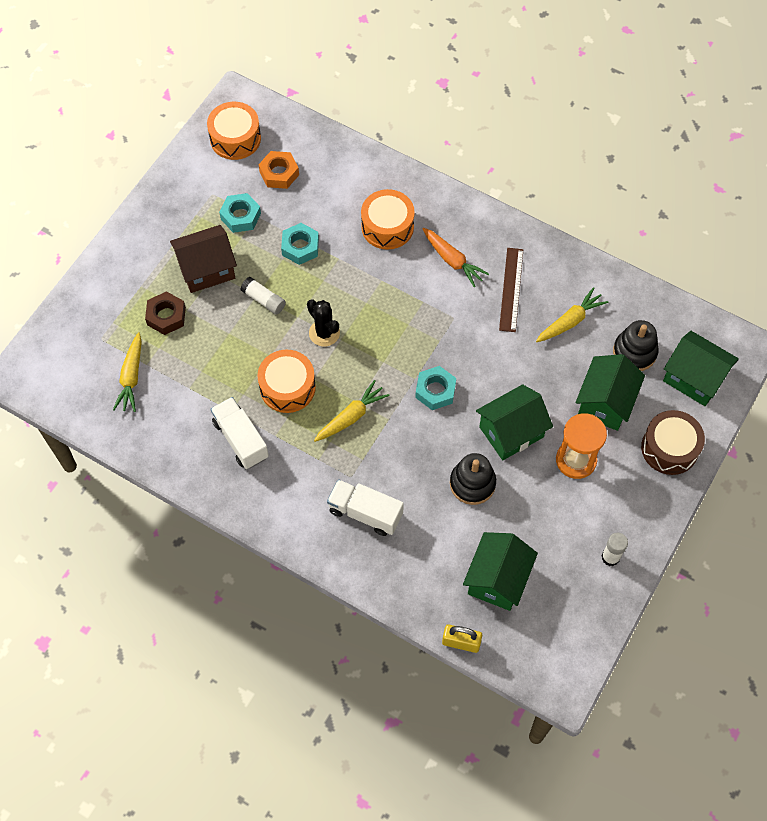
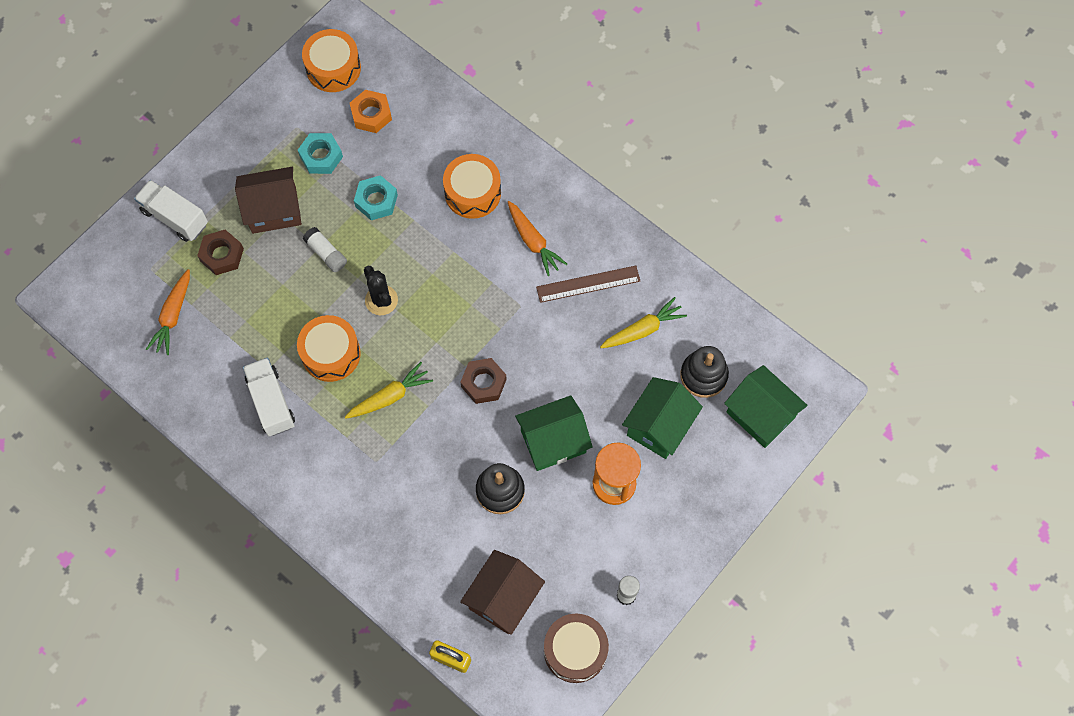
camera: 10 degrees right, 5 degrees up
yellow carrot [113,332,142,412] -> orange carrot [146,269,190,355]
white truck [327,479,404,536] -> white truck moved to [134,180,208,242]
turquoise nut [415,366,456,410] -> brown nut [460,358,507,404]
green house [463,532,538,611] -> brown house [460,550,545,635]
brown ruler [499,248,523,332] -> brown ruler turned 60 degrees clockwise [536,266,640,303]
brown drum [641,410,705,475] -> brown drum moved to [544,613,609,683]

